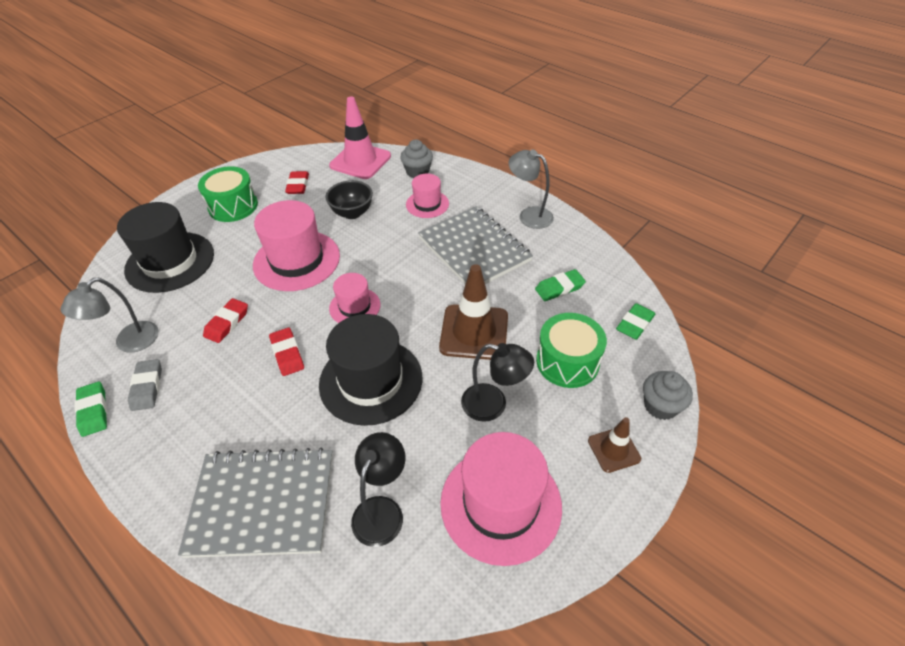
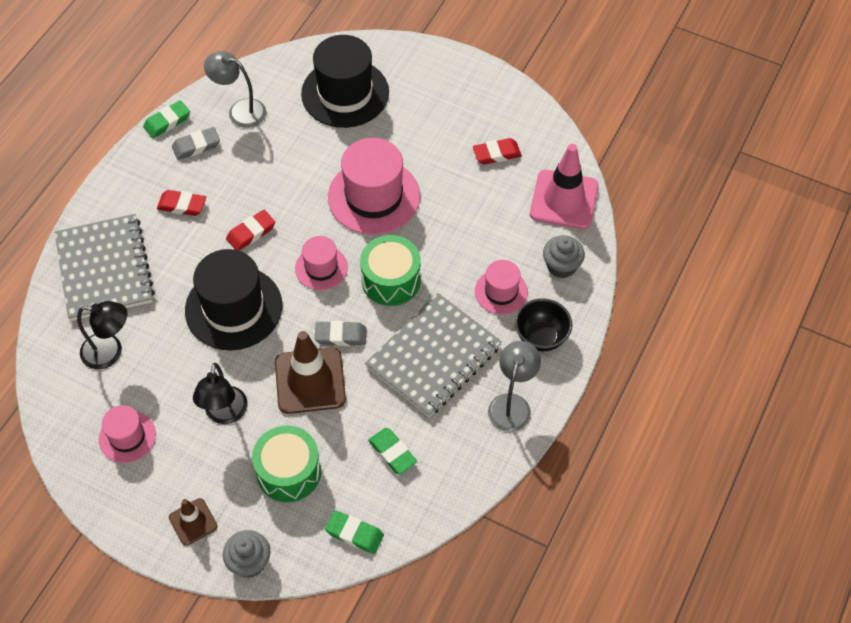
camera: 75 degrees right, 10 degrees up
green drum [198,166,258,222] -> green drum moved to [360,235,421,306]
red eraser [203,298,248,343] -> red eraser moved to [157,190,206,216]
black bowl [325,180,373,219] -> black bowl moved to [515,298,572,351]
pink hat [440,432,562,566] -> pink hat [99,405,156,463], size x0.55
none -> grey eraser [315,321,367,346]

